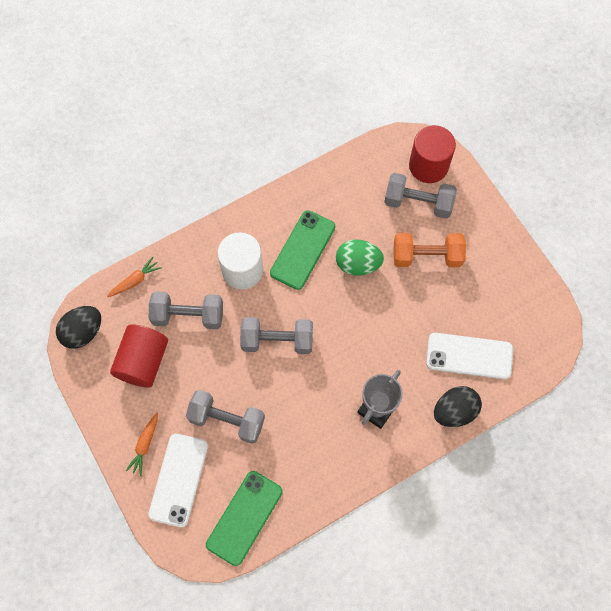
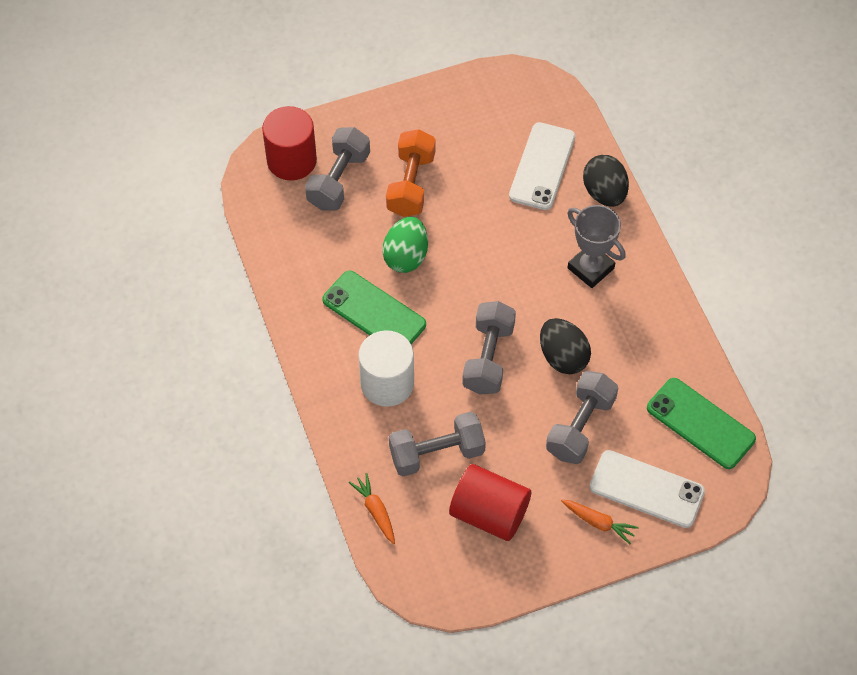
camera: 80 degrees left, 10 degrees down
black egg [56,306,101,349] -> black egg moved to [540,318,591,374]
grey dumbbell [149,291,223,329] -> grey dumbbell turned 60 degrees clockwise [389,412,486,476]

